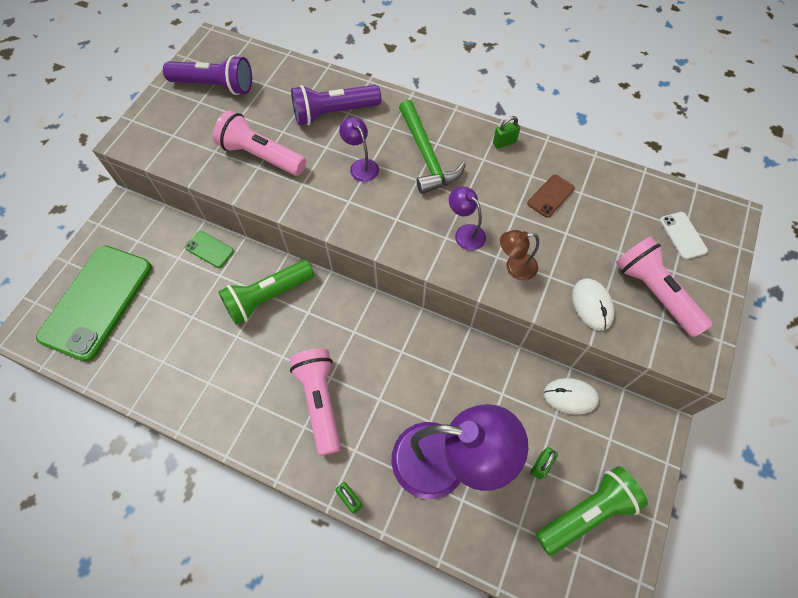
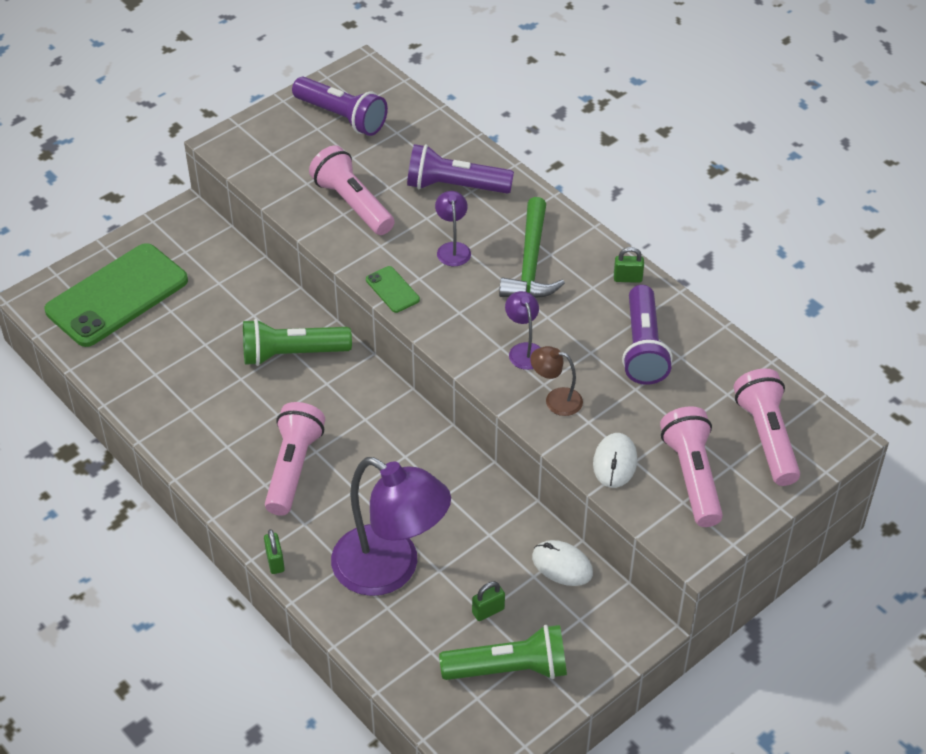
camera: 25 degrees right, 15 degrees down
green phone [185,231,234,268] -> green phone moved to [366,266,420,313]
brown phone [527,174,575,218] -> purple flashlight [622,285,673,385]
white phone [660,212,708,259] -> pink flashlight [734,368,800,486]

